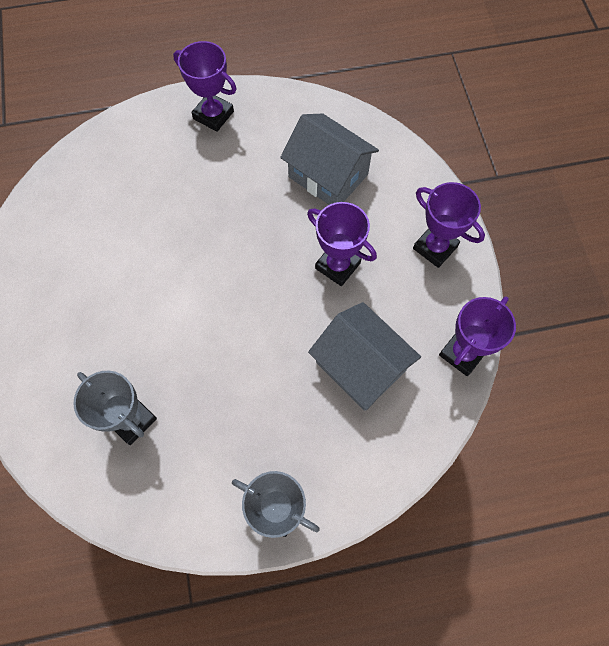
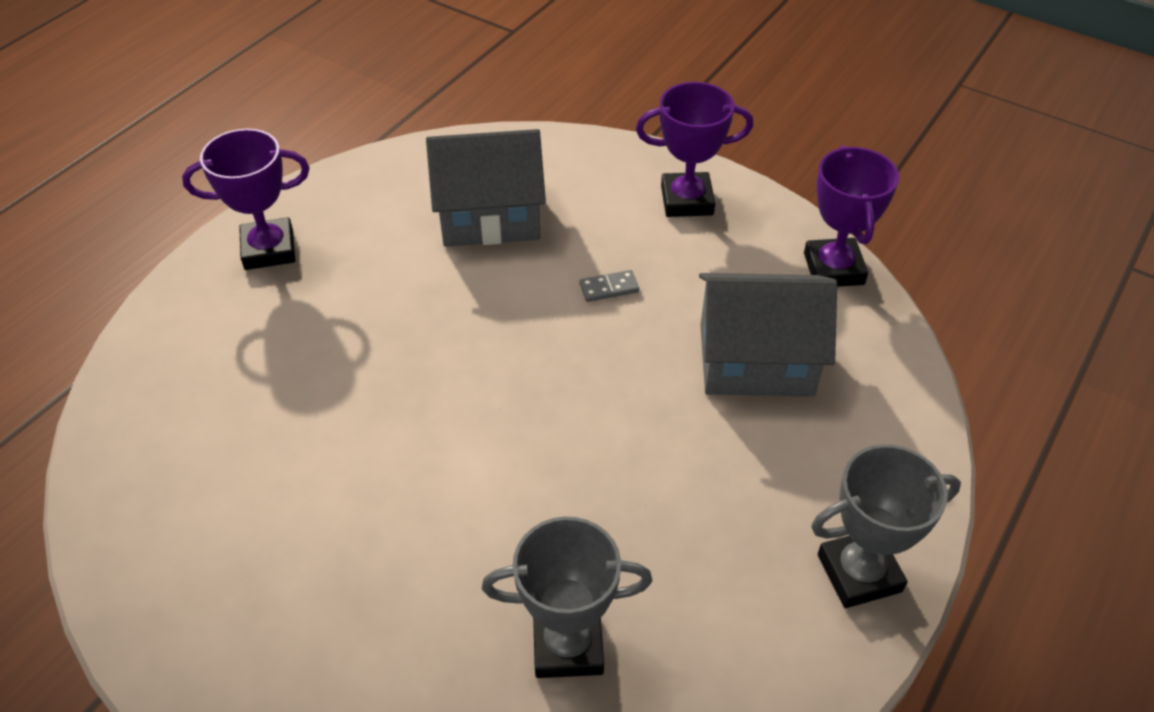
camera: 45 degrees left, 20 degrees down
purple trophy [307,202,377,286] -> grey domino [580,270,639,302]

